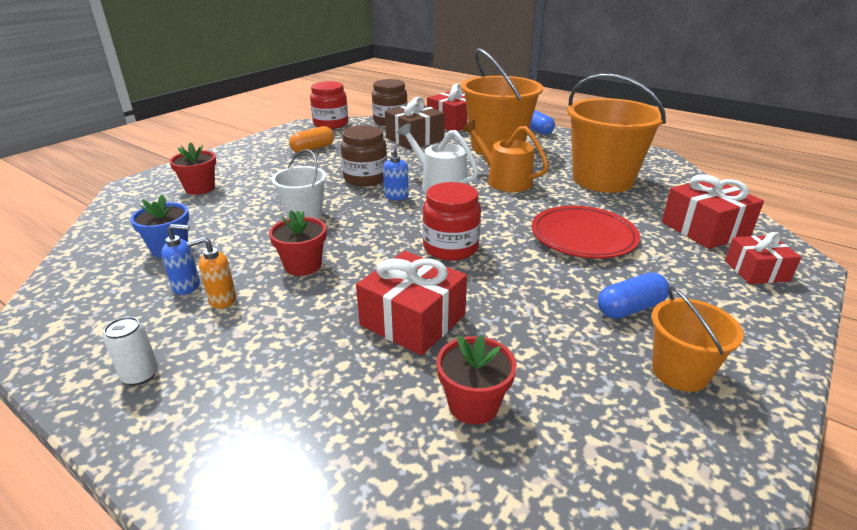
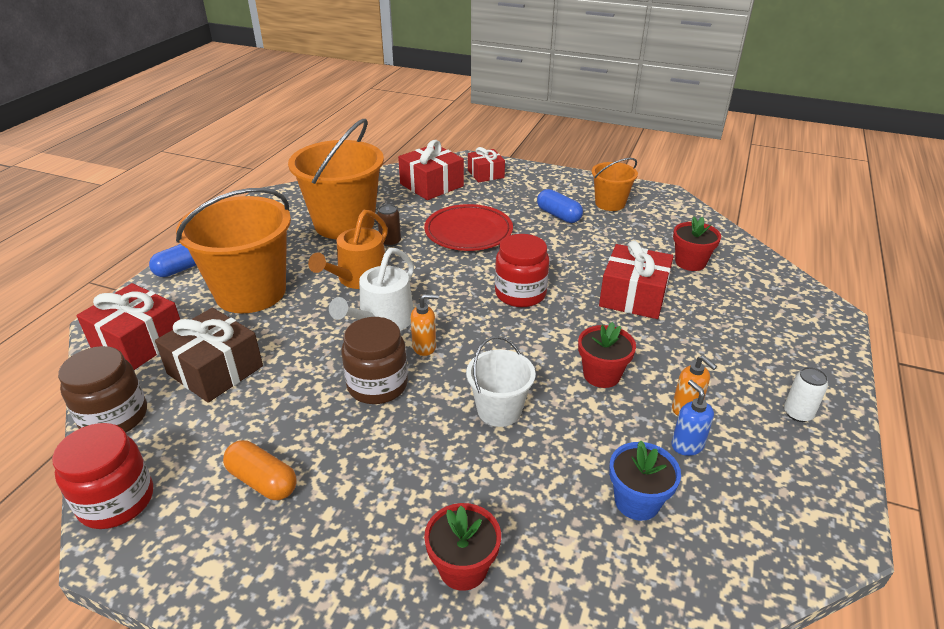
camera: 105 degrees left, 5 degrees up
blue soap dispenser [383,146,409,200] -> orange soap dispenser [411,294,439,356]
none -> brown can [377,204,401,247]

